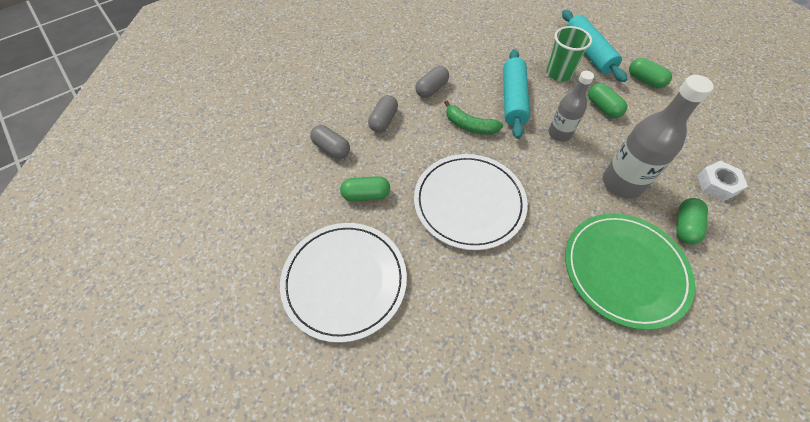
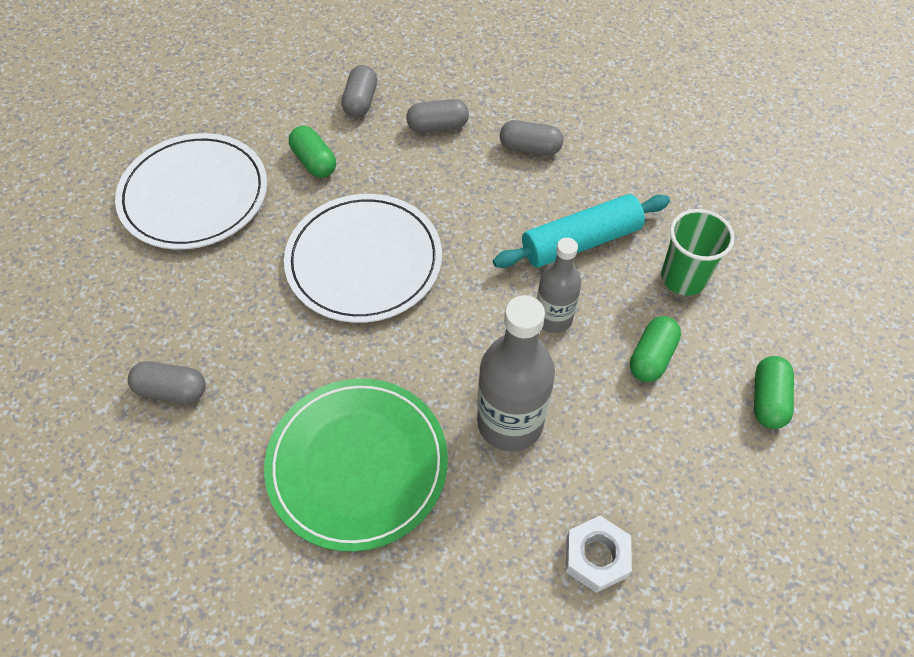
camera: 60 degrees right, 0 degrees up
green banana [444,101,503,135] -> none
turquoise rolling pin [562,10,627,82] -> none
green capsule [676,198,708,245] -> none
none -> grey capsule [128,361,205,403]

